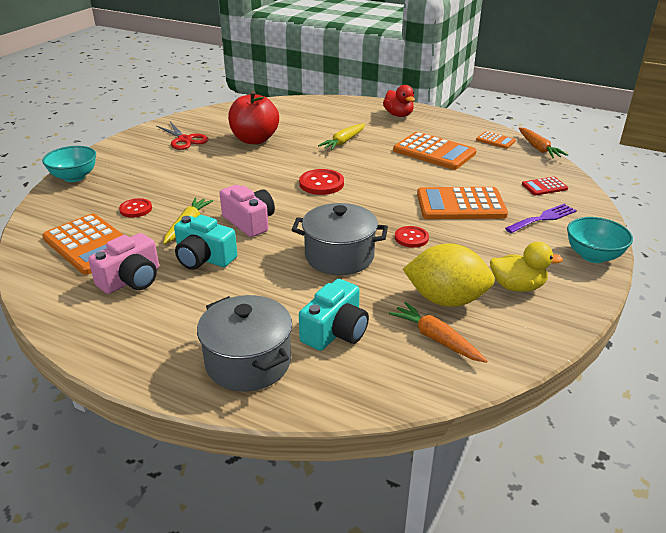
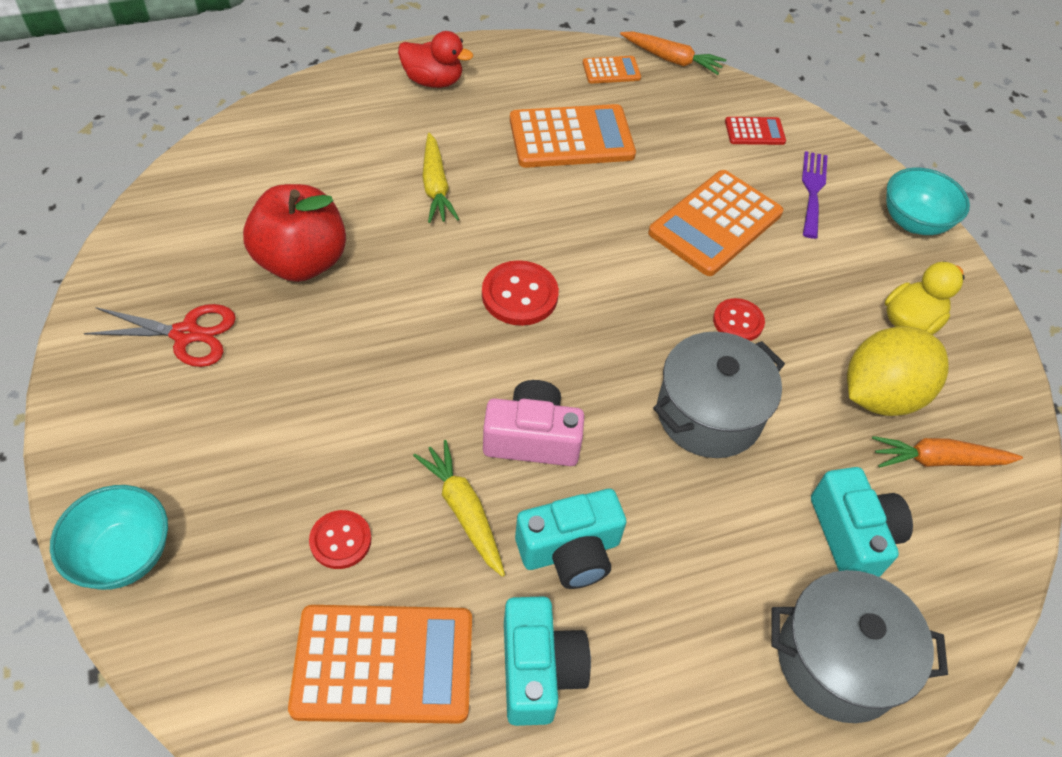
camera: 50 degrees left, 20 degrees up
pink camera [88,233,159,294] -> turquoise camera [504,596,591,726]
red calculator [522,177,568,195] -> red calculator turned 120 degrees counterclockwise [725,117,786,145]

